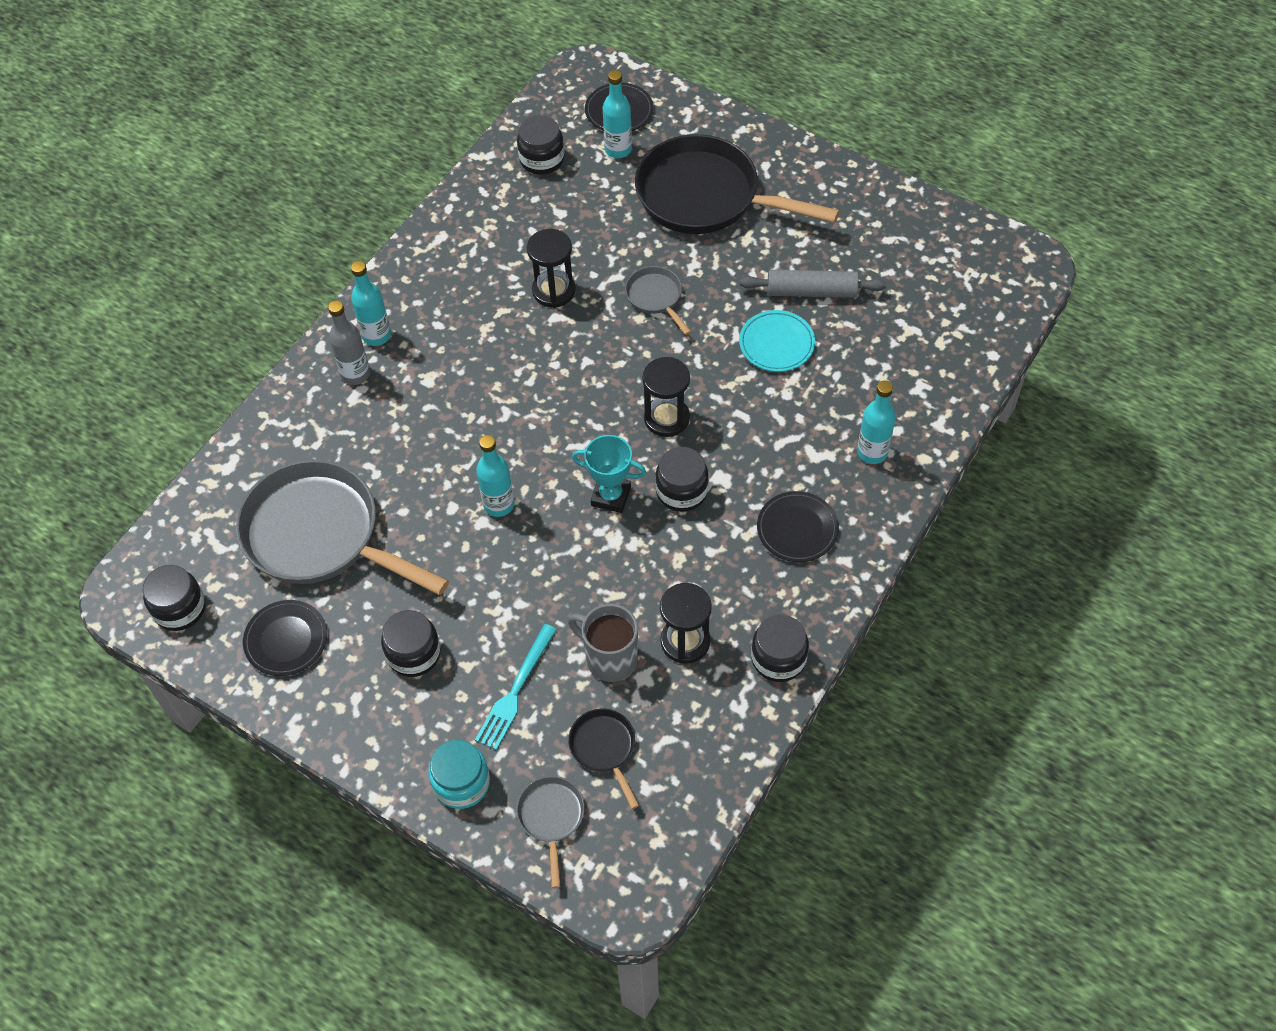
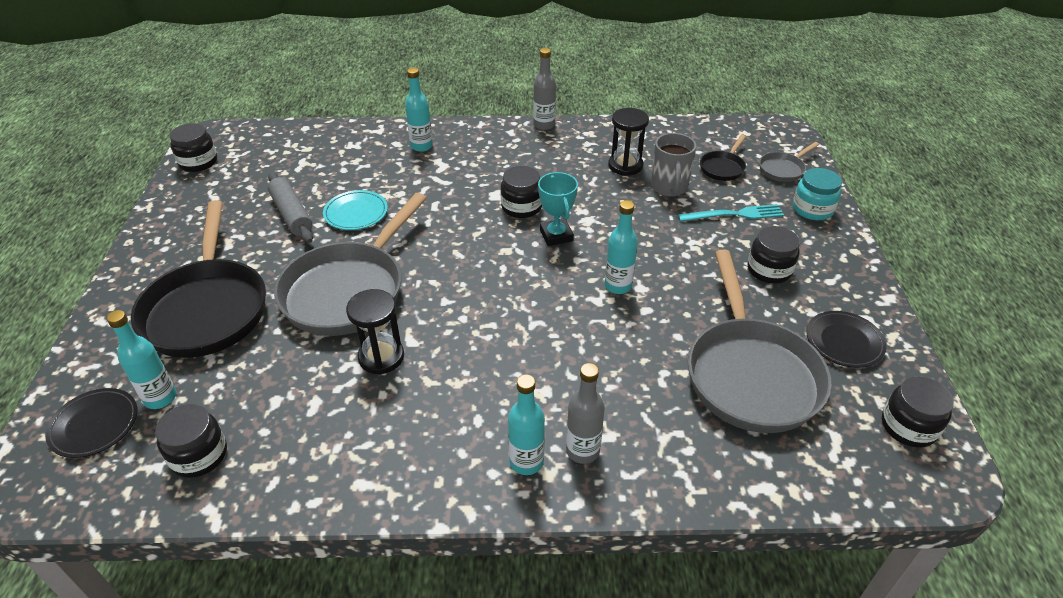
camera: 125 degrees left, 15 degrees down
grey pan [625,266,691,335] -> grey pan [274,193,426,336], size x2.25
black hourglass [643,357,690,437] -> none
black jar [751,615,809,682] -> black jar moved to [170,123,217,172]
black plate [757,491,839,562] -> none
none -> grey bottle [533,48,556,130]

